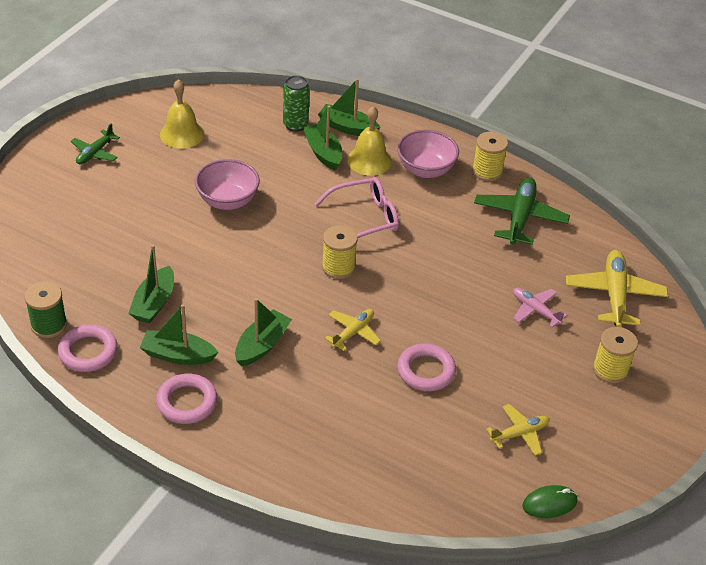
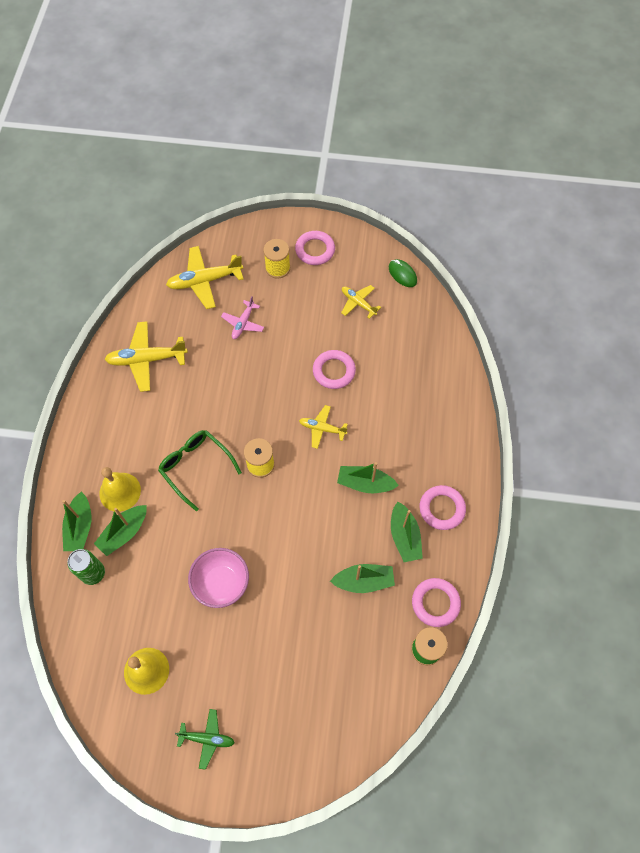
camera: 110 degrees left, 20 degrees up
pink glasses [314,177,399,238] -> green glasses [158,430,242,511]
pink bowl [397,129,459,178] -> none
yellow spool [472,132,508,181] -> none
green plane [474,177,570,245] -> yellow plane [104,321,188,392]
none -> pink ring [295,231,335,265]

